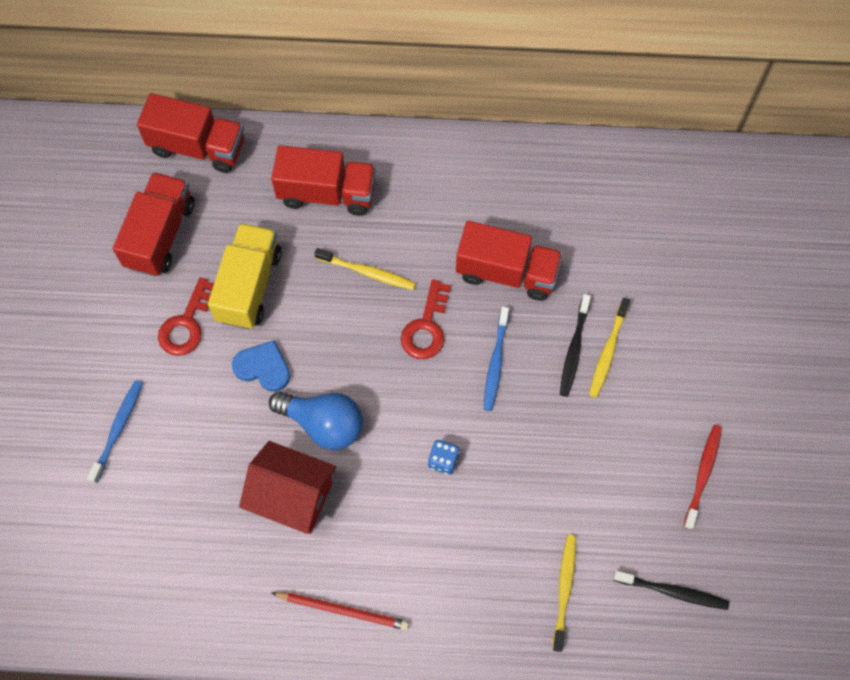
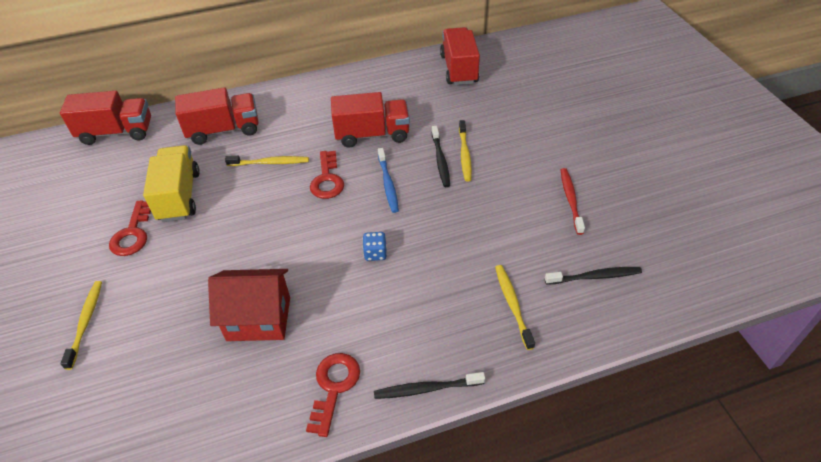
camera: 20 degrees left, 20 degrees down
blue toothbrush [87,380,143,483] -> yellow toothbrush [60,281,102,370]
red truck [113,172,195,277] -> red truck moved to [440,27,480,85]
blue heart [232,340,290,392] -> none
blue light bulb [269,391,363,450] -> none
red pencil [272,592,409,630] -> red key [306,353,360,437]
none -> black toothbrush [374,372,485,399]

